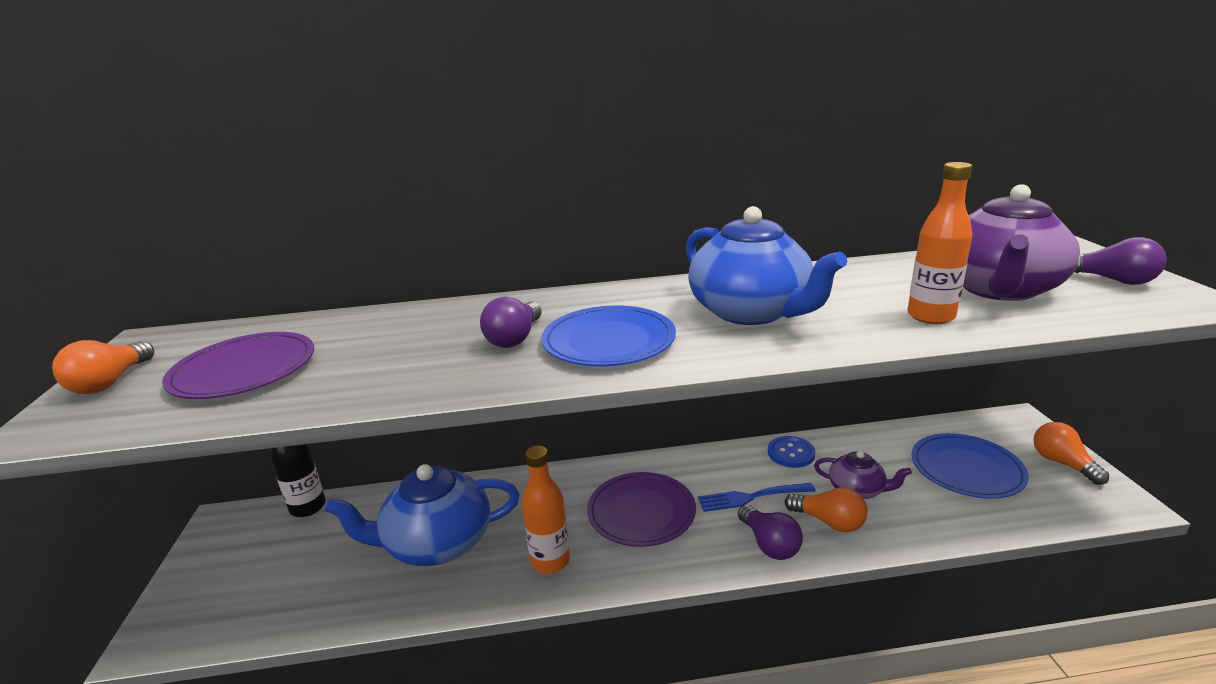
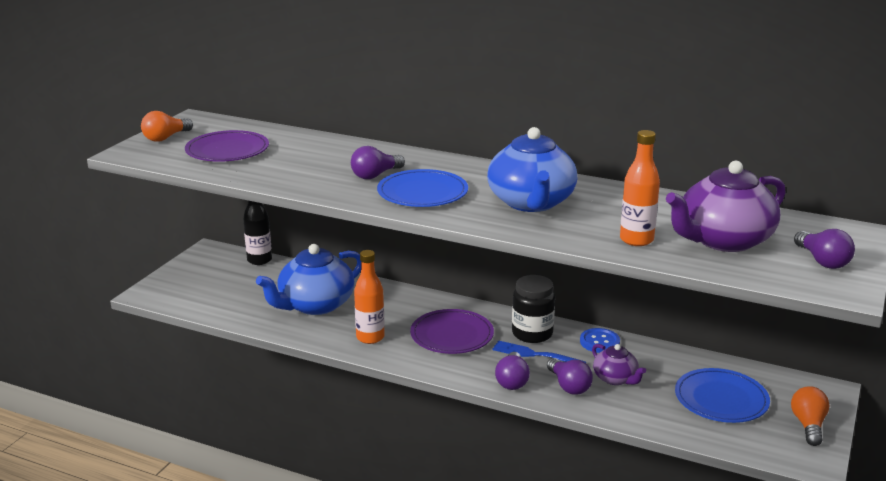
camera: 30 degrees right, 0 degrees up
blue teapot [324,464,519,566] -> blue teapot turned 60 degrees counterclockwise [256,244,361,315]
orange light bulb [784,487,868,532] -> purple light bulb [547,358,593,395]
none -> black jar [512,275,555,343]

